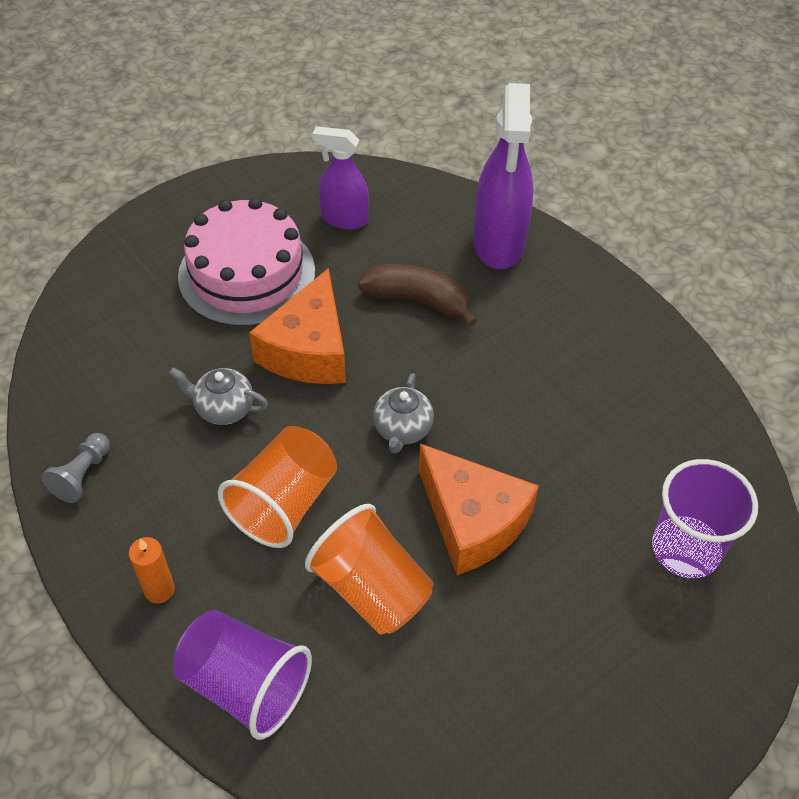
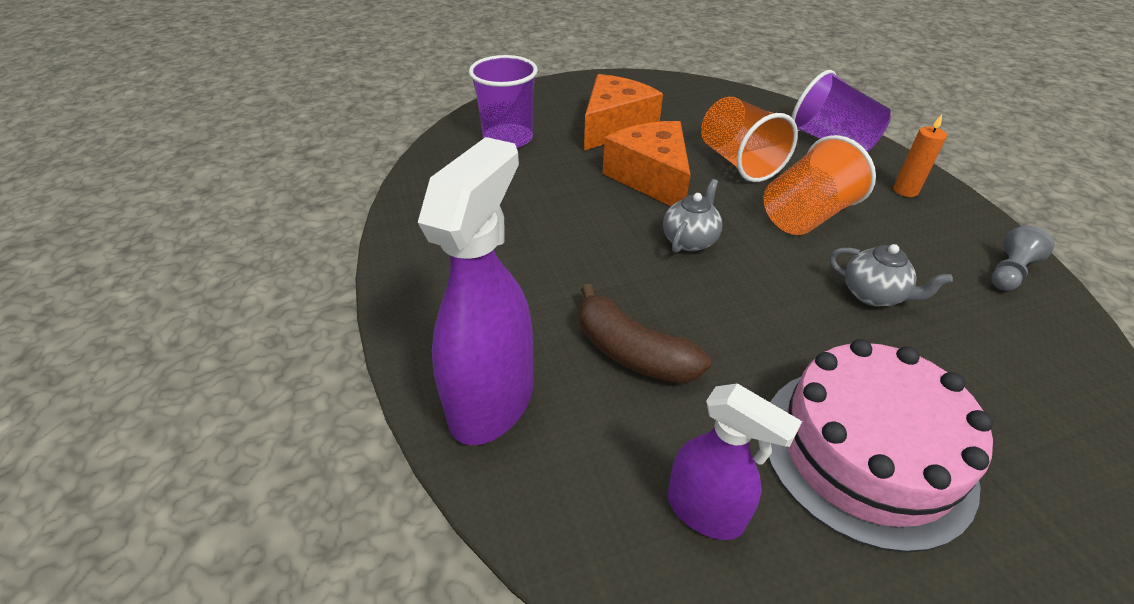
camera: 160 degrees left, 10 degrees down
orange cheese [249,268,346,384] -> orange cheese moved to [584,74,663,150]

